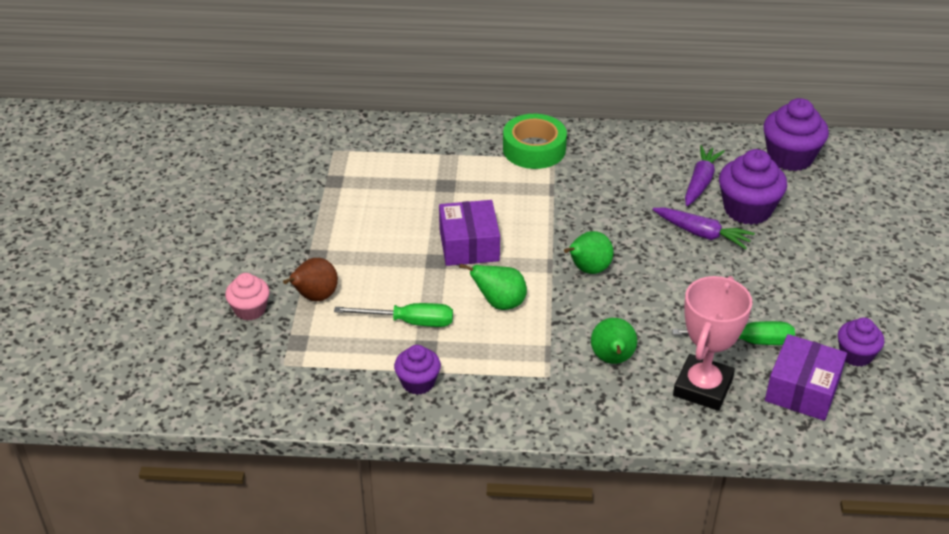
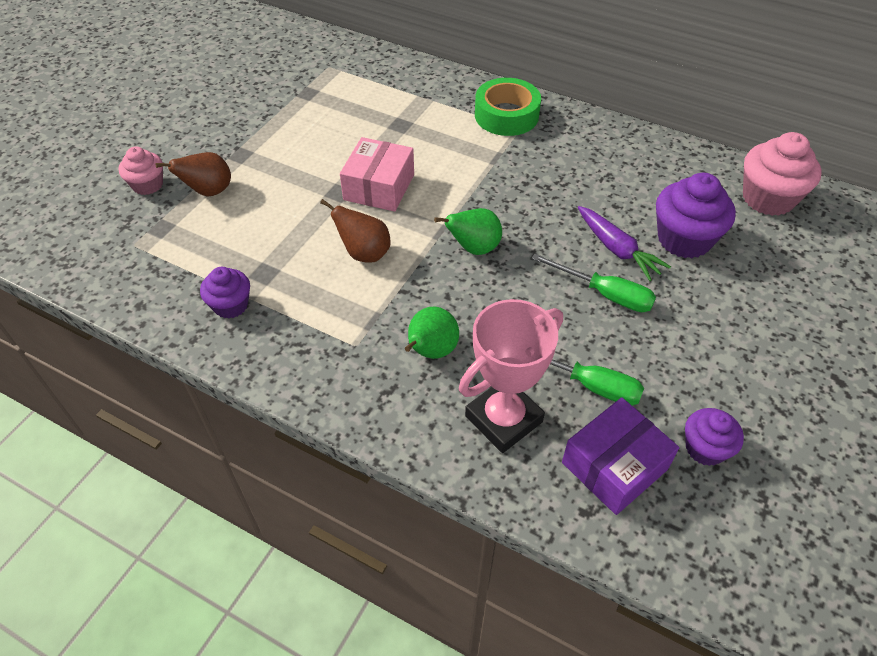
camera: 25 degrees right, 10 degrees up
green screwdriver [334,303,453,327] -> green screwdriver moved to [531,254,656,312]
purple box [439,200,500,266] -> pink box [340,137,414,212]
green pear [459,263,527,310] -> brown pear [320,199,391,263]
purple carrot [685,145,725,206] -> none
purple cupcake [763,98,829,171] -> pink cupcake [743,132,822,216]

